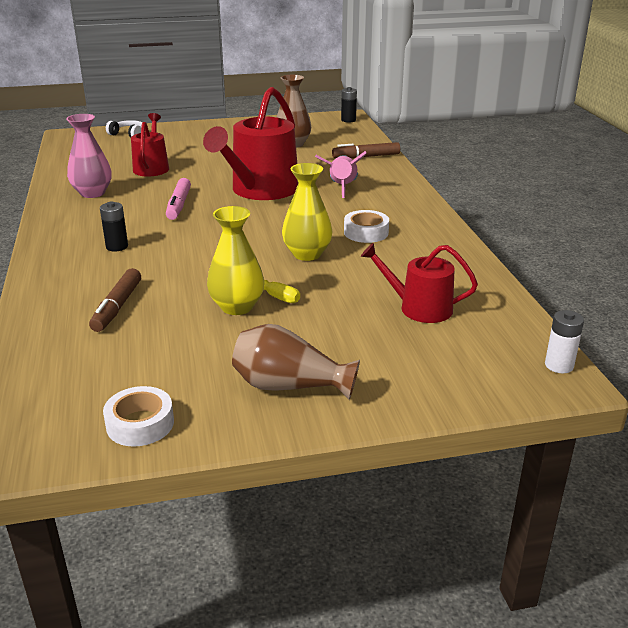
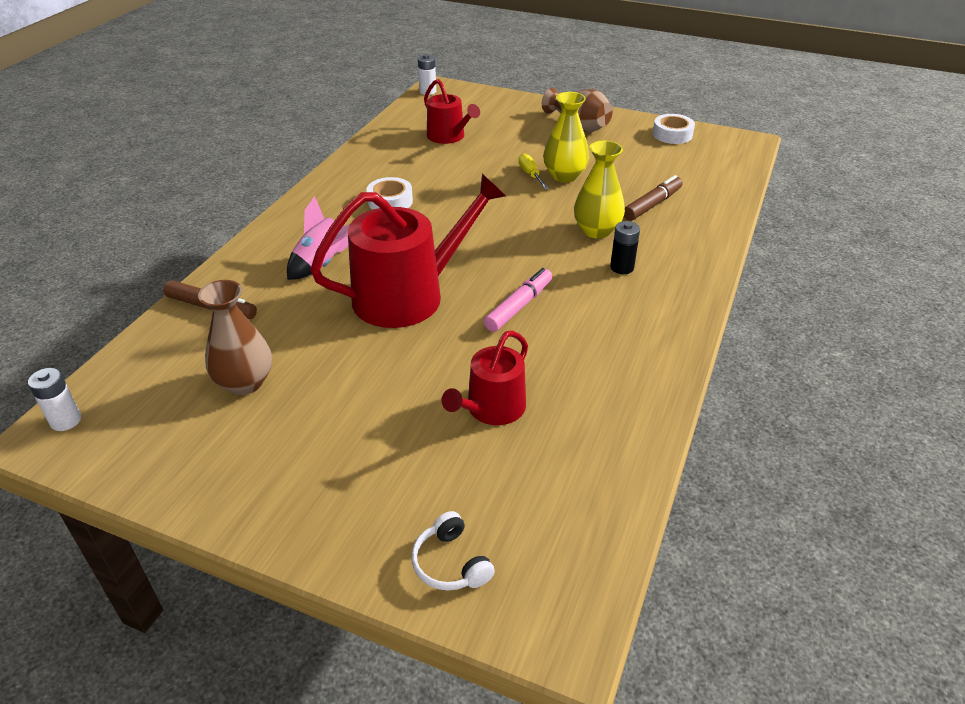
camera: 145 degrees left, 10 degrees up
pink vase [66,114,112,198] -> none
yellow vase [282,163,332,261] -> yellow vase moved to [574,141,625,239]
black battery [341,87,357,123] -> white battery [28,368,81,431]

